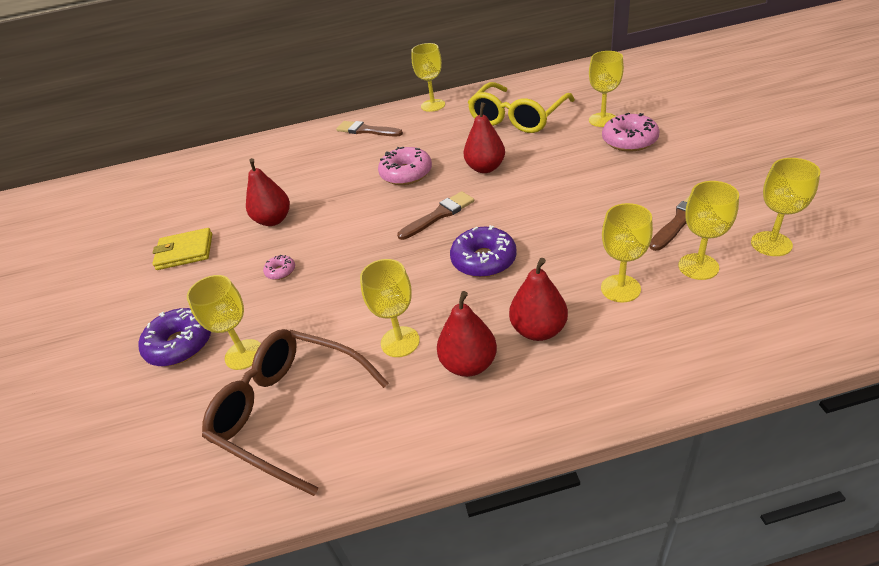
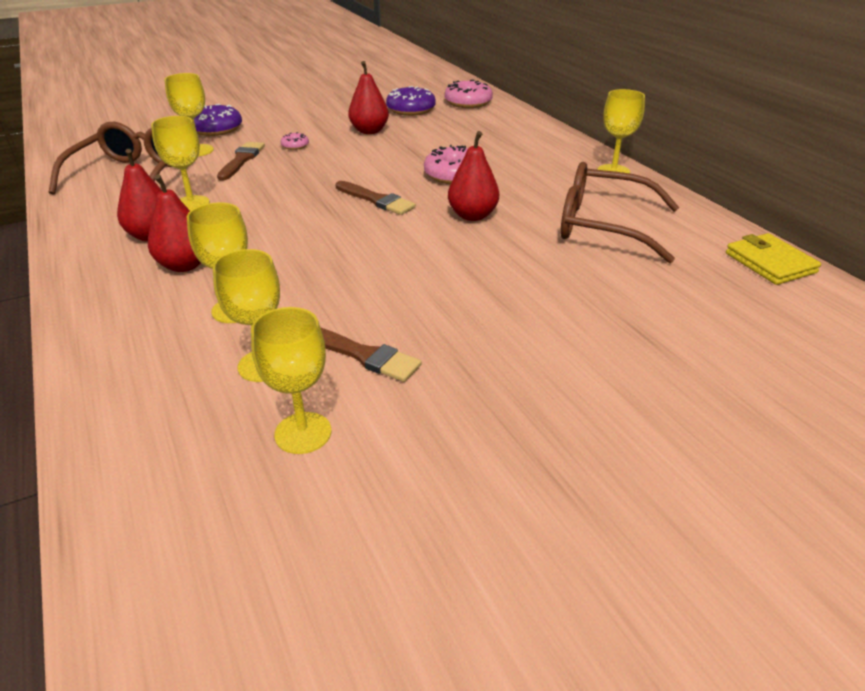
camera: 70 degrees right, 5 degrees down
yellow wallet [152,228,212,270] -> yellow wallet moved to [726,233,821,285]
brown brush [336,121,403,136] -> brown brush moved to [217,142,265,181]
purple donut [450,225,517,277] -> purple donut moved to [386,86,436,116]
yellow glasses [468,82,575,133] -> brown glasses [561,162,679,263]
yellow goblet [589,51,624,127] -> none
pink donut [602,113,660,152] -> pink donut moved to [444,80,493,108]

